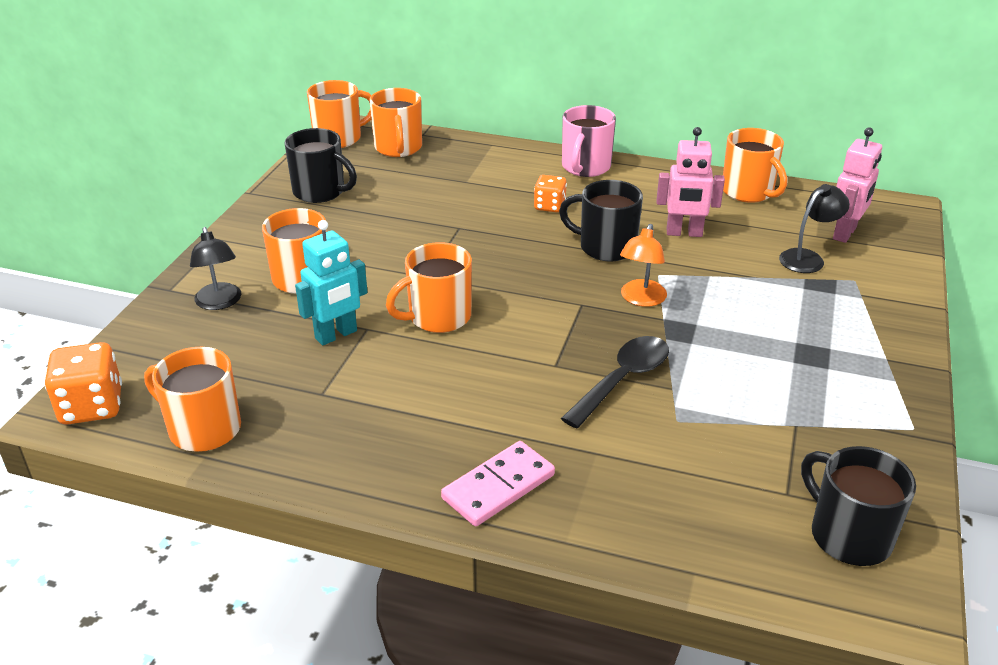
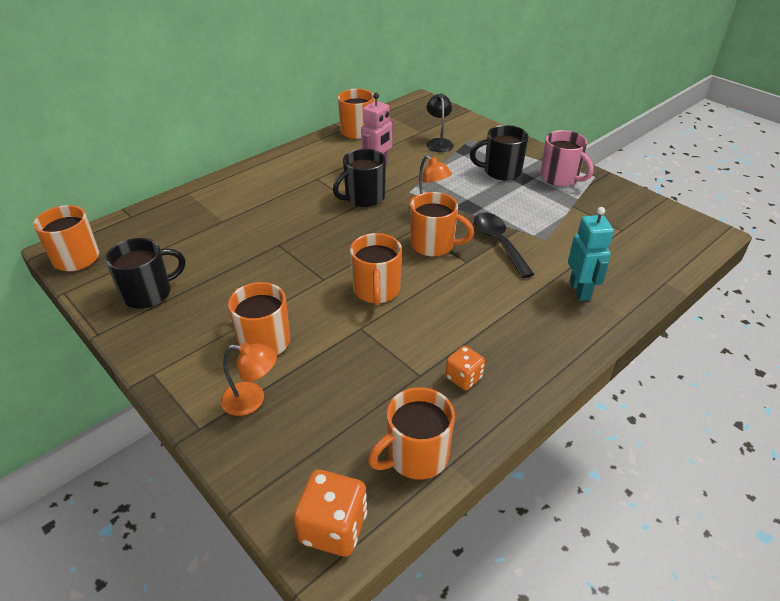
camera: 60 degrees left, 5 degrees up
black lamp [190,227,241,310] -> orange lamp [220,342,277,416]
turquoise robot [295,220,368,345] -> turquoise robot moved to [568,207,614,301]
orange mug [370,88,422,157] -> orange mug moved to [411,192,474,256]
pink domino [441,441,555,526] -> none
orange dice [534,175,567,212] -> orange dice moved to [445,346,485,390]
pink mug [562,105,616,177] -> pink mug moved to [540,130,593,186]
black mug [801,446,916,566] -> black mug moved to [470,125,529,180]
pink robot [833,128,882,243] -> none

